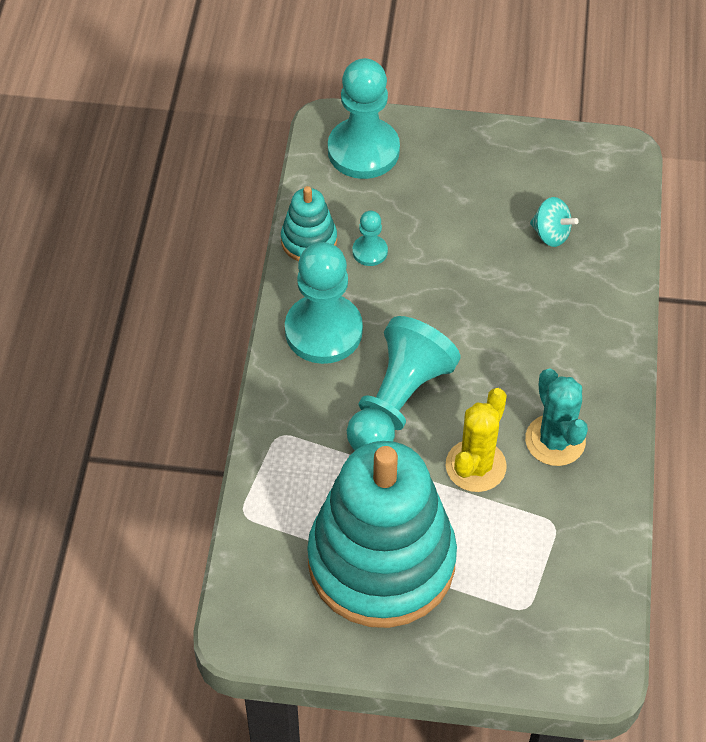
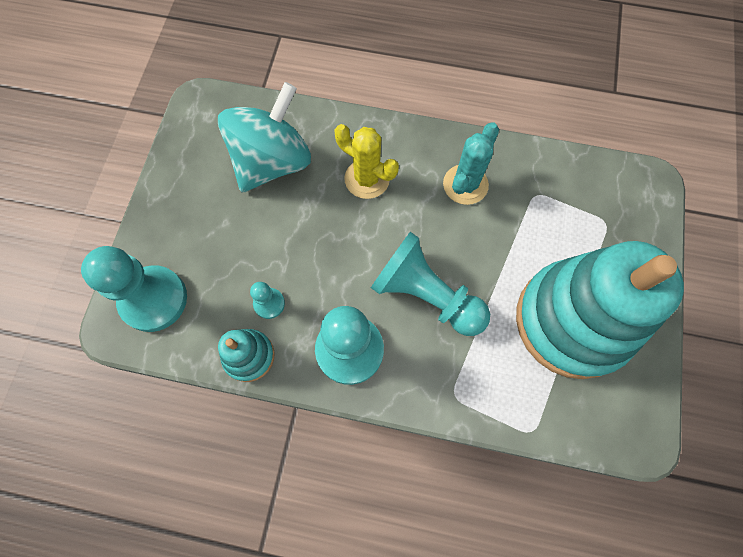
camera: 85 degrees left, 15 degrees up
yellow cactus [446,388,507,492] -> yellow cactus moved to [335,124,399,199]
turquoise cactus [525,368,588,466] -> turquoise cactus turned 45 degrees counterclockwise [443,122,499,205]
turquoise spinning top [530,197,579,247] -> turquoise spinning top [218,82,311,192], size x2.32

